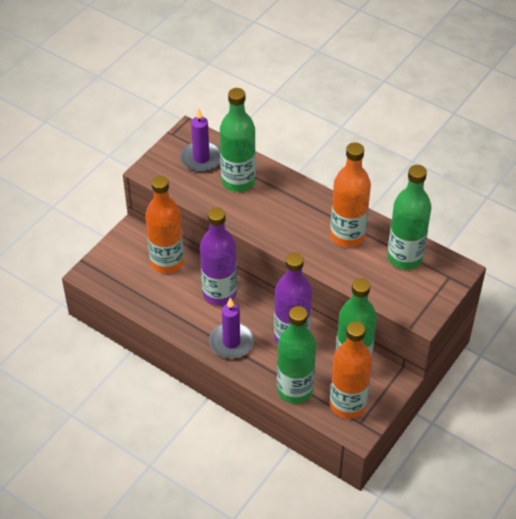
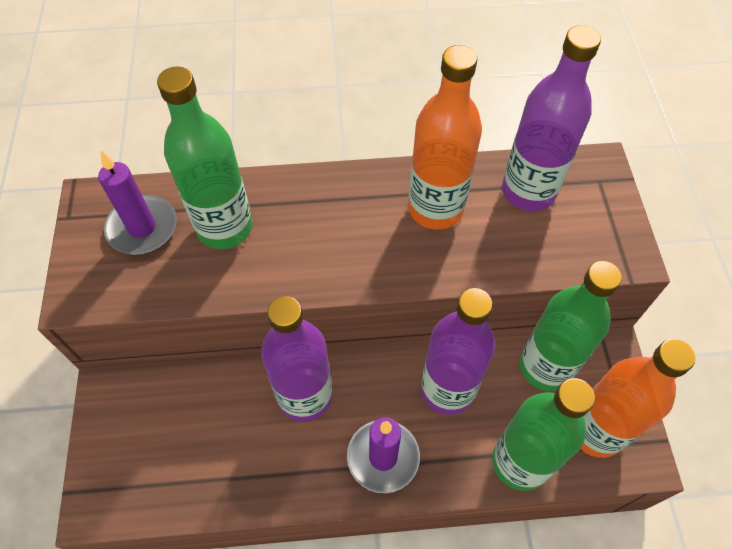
camera: 40 degrees left, 10 degrees up
orange bottle [145,176,184,274] -> none
green bottle [387,165,431,270] -> purple bottle [502,25,601,211]

